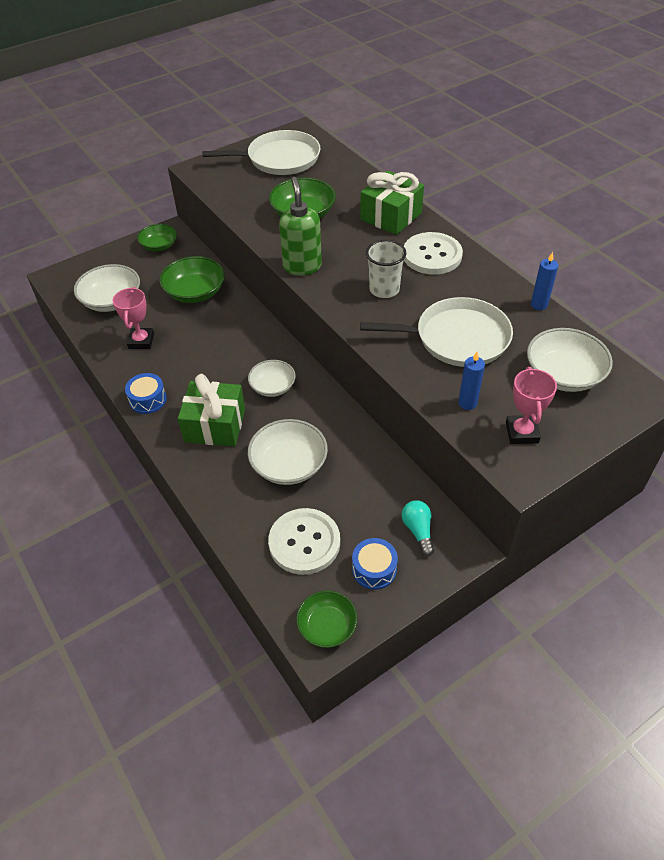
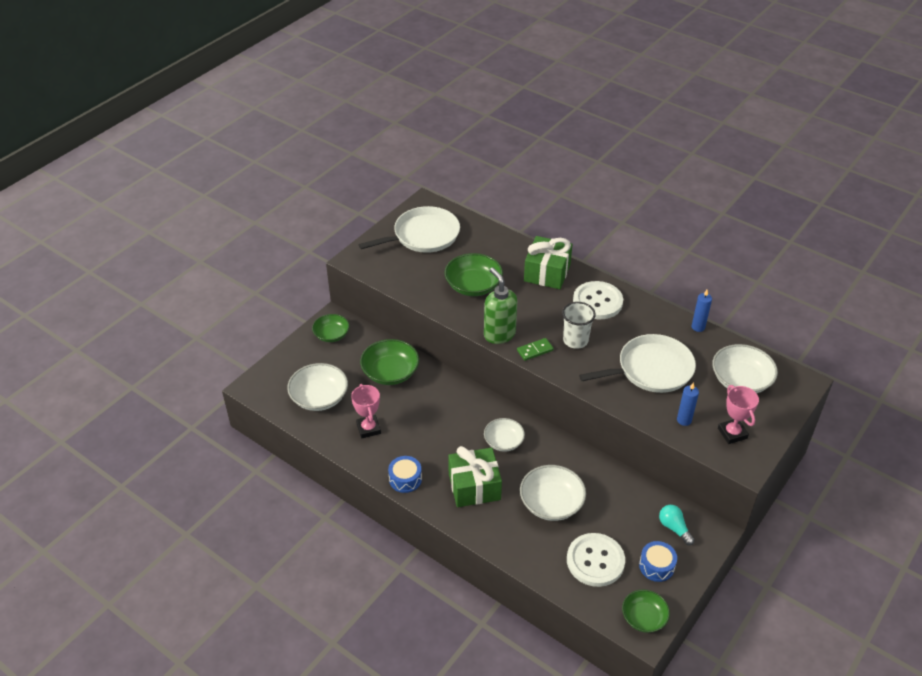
camera: 20 degrees left, 5 degrees down
none -> green domino [517,338,554,361]

